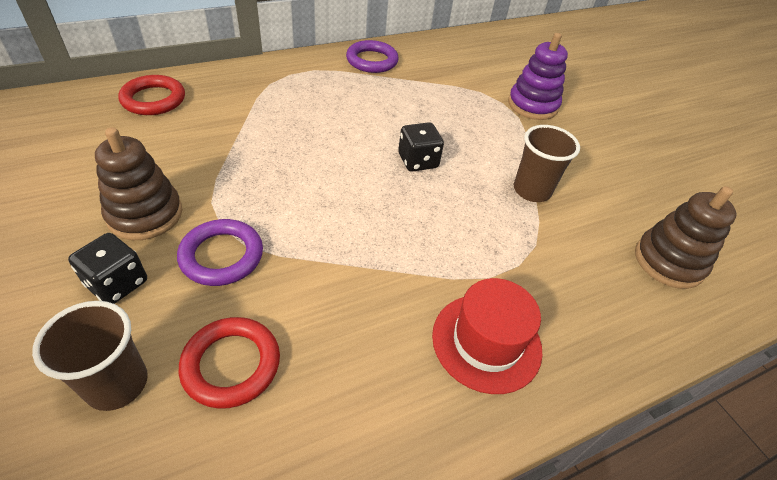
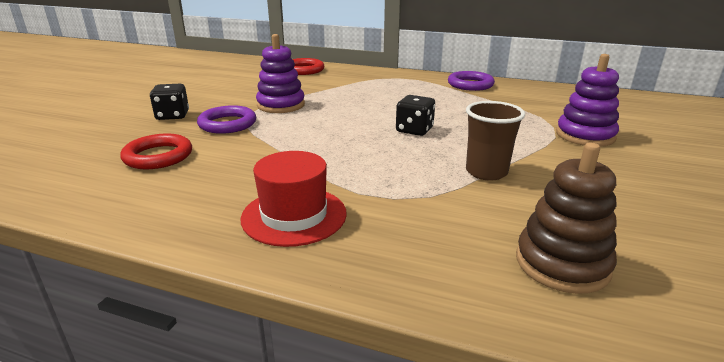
camera: 50 degrees right, 20 degrees down
brown cup [32,301,148,411] -> none
brown stacking toy [95,127,182,240] -> none
none -> purple stacking toy [256,34,305,113]

